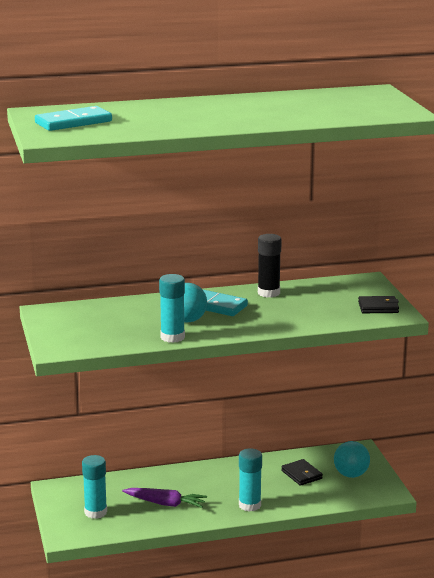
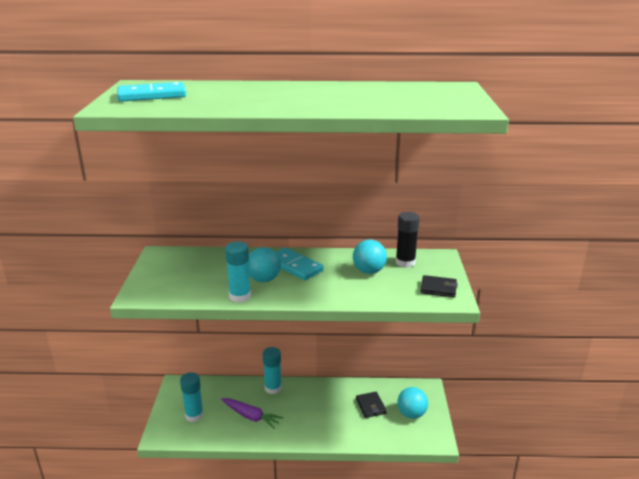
camera: 15 degrees right, 5 degrees up
turquoise glue stick [239,448,262,512] -> turquoise glue stick moved to [262,347,282,394]
black glue stick [258,234,281,298] -> black glue stick moved to [396,212,420,268]
none -> turquoise ball [353,240,387,274]

